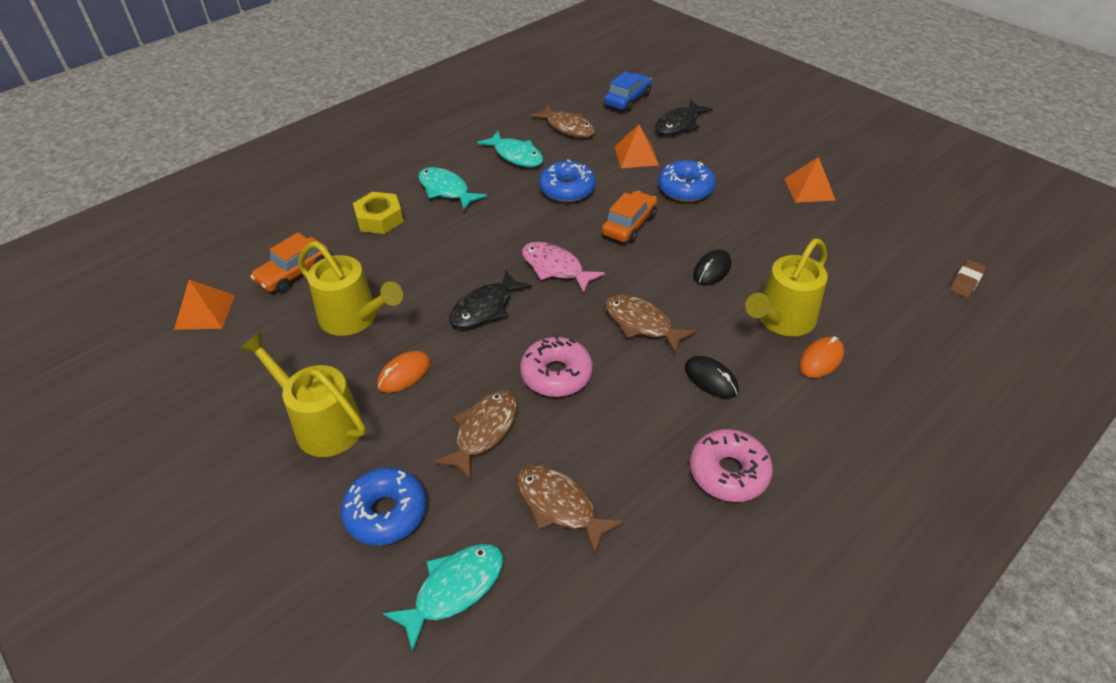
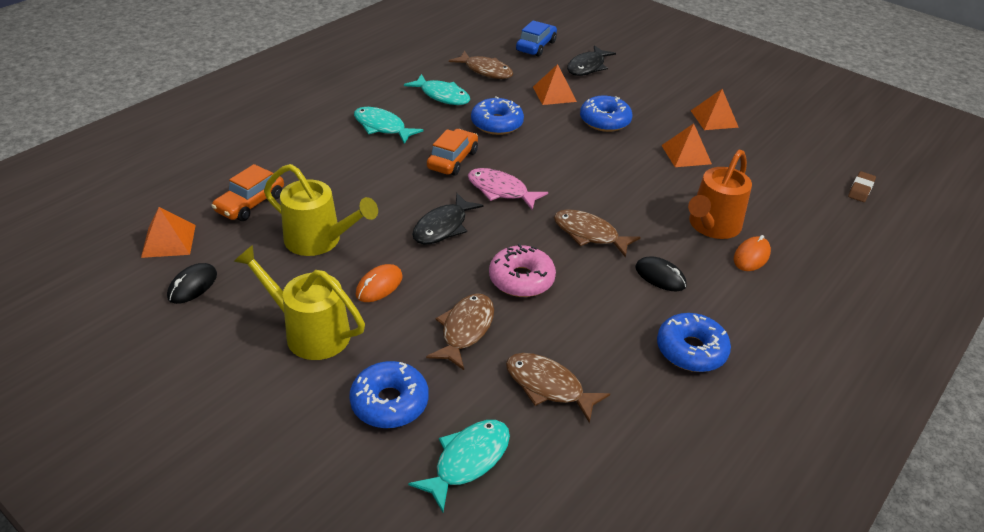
camera: 10 degrees left, 5 degrees down
yellow nut [353,192,404,234] -> none
orange car [602,191,657,243] -> orange car moved to [427,129,478,176]
pink donut [690,429,773,502] -> blue donut [657,313,731,372]
black mouse [693,250,731,286] -> black mouse moved to [167,263,217,304]
yellow watering can [745,239,828,336] -> orange watering can [688,150,752,239]
none -> orange pyramid [661,124,712,167]

